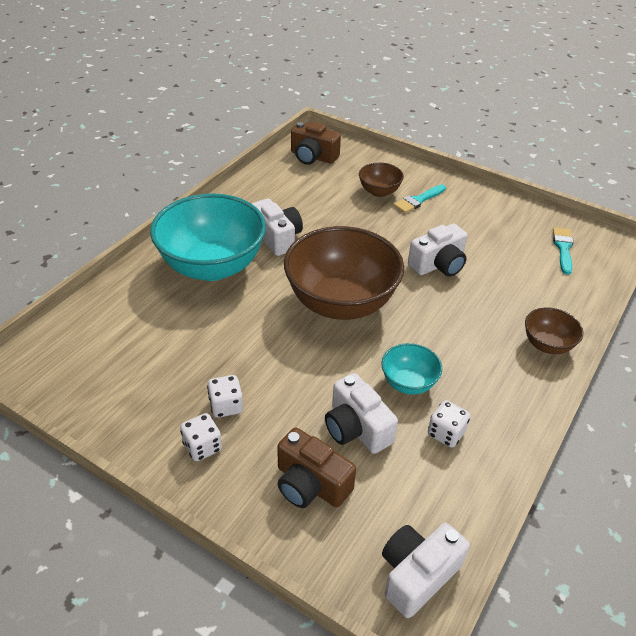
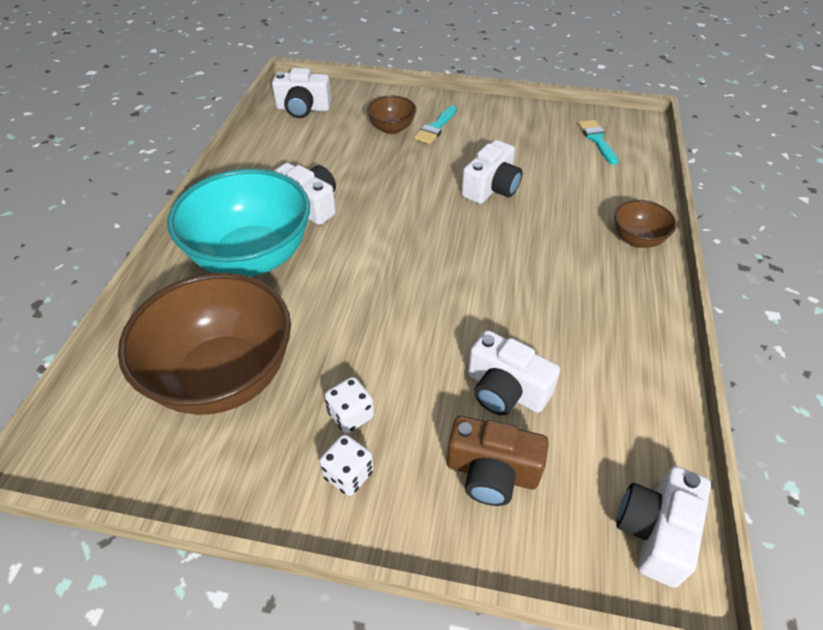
camera: 20 degrees left, 5 degrees up
brown bowl [284,226,404,320] -> brown bowl moved to [118,273,291,415]
brown camera [291,121,341,165] -> white camera [272,68,331,118]
turquoise bowl [381,343,442,395] -> none
white dice [428,400,470,448] -> none

